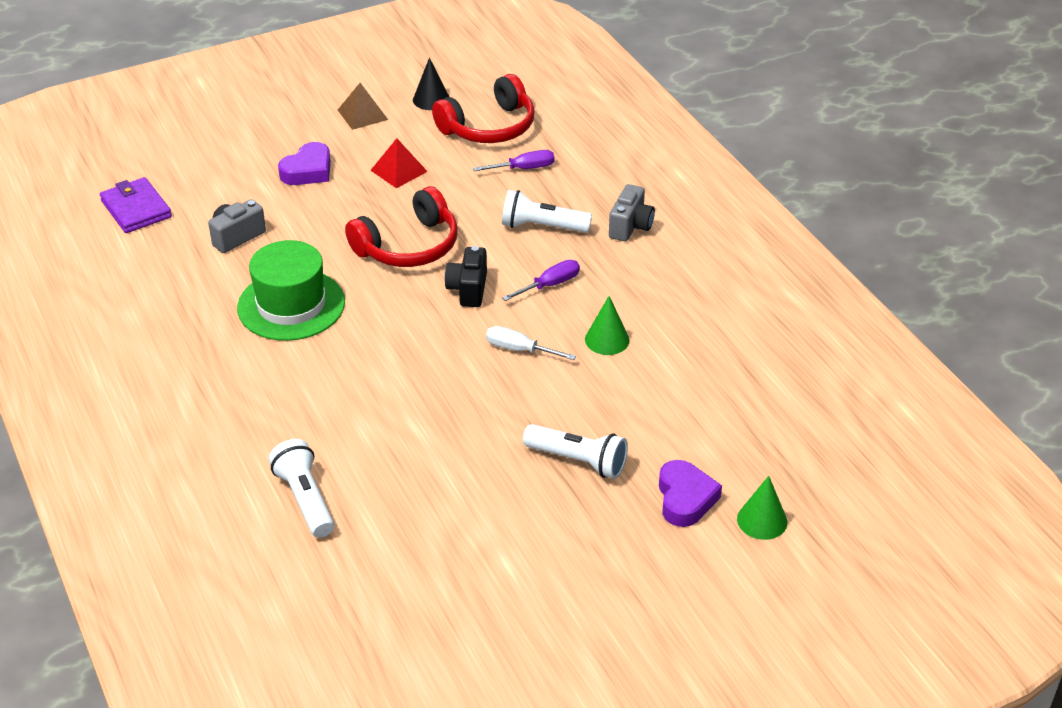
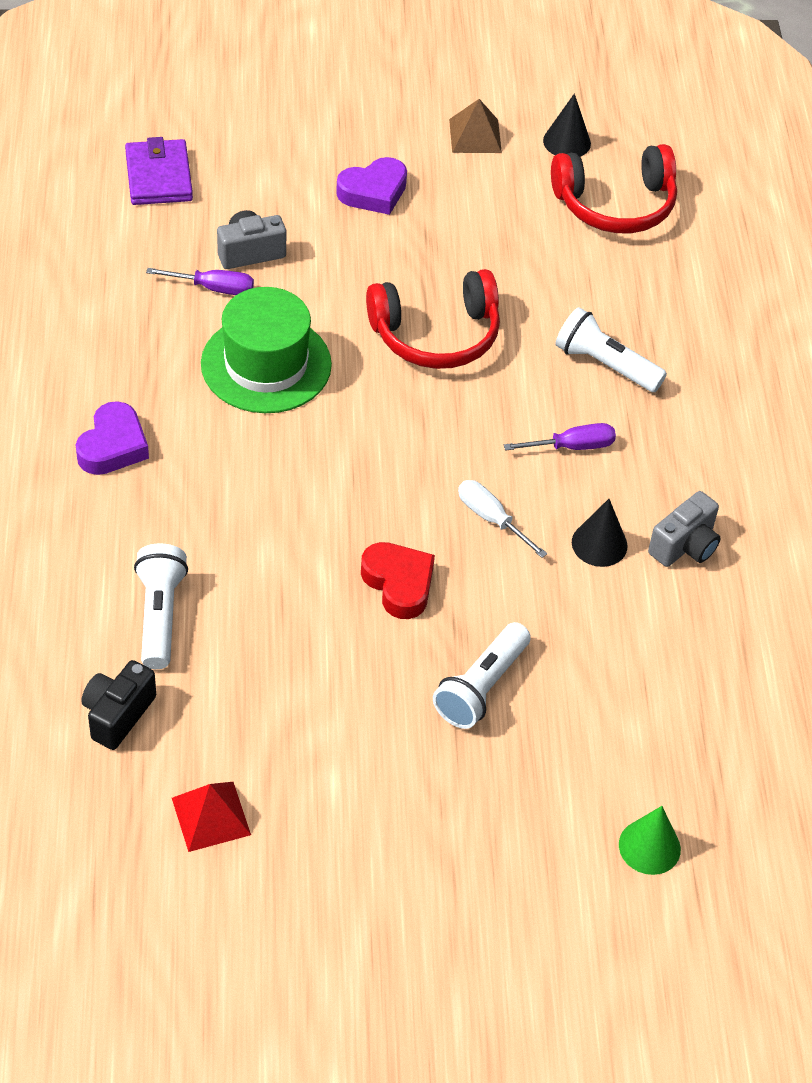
camera: 20 degrees right, 10 degrees up
red pyramid [370,138,428,188] -> red pyramid moved to [172,782,251,852]
black camera [445,246,487,307] -> black camera moved to [81,660,156,750]
purple screwdriver [473,150,554,171] -> purple screwdriver moved to [146,268,254,295]
white flashlight [523,424,628,479] -> white flashlight turned 75 degrees clockwise [433,622,531,729]
green cone [585,296,630,355] -> black cone [572,499,627,567]
grey camera [609,184,655,241] -> grey camera moved to [648,491,721,567]
purple heart [659,460,722,527] -> purple heart moved to [76,401,149,475]
none -> red heart [361,542,435,619]

